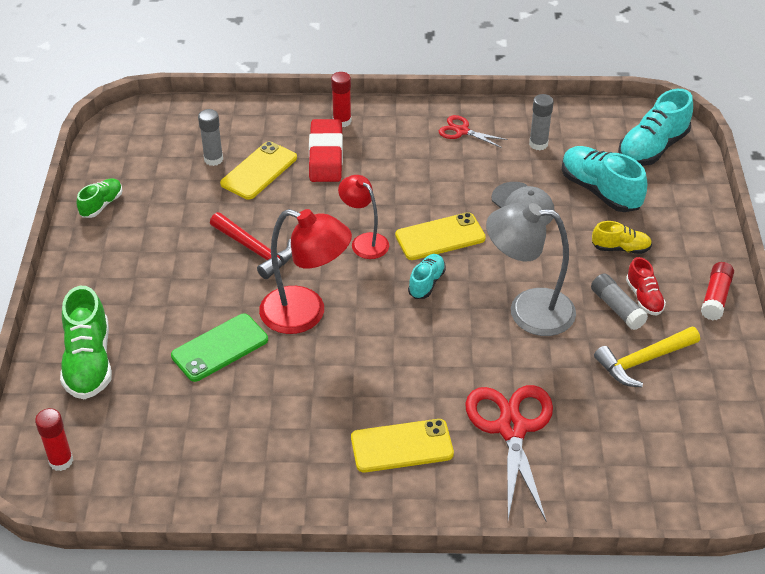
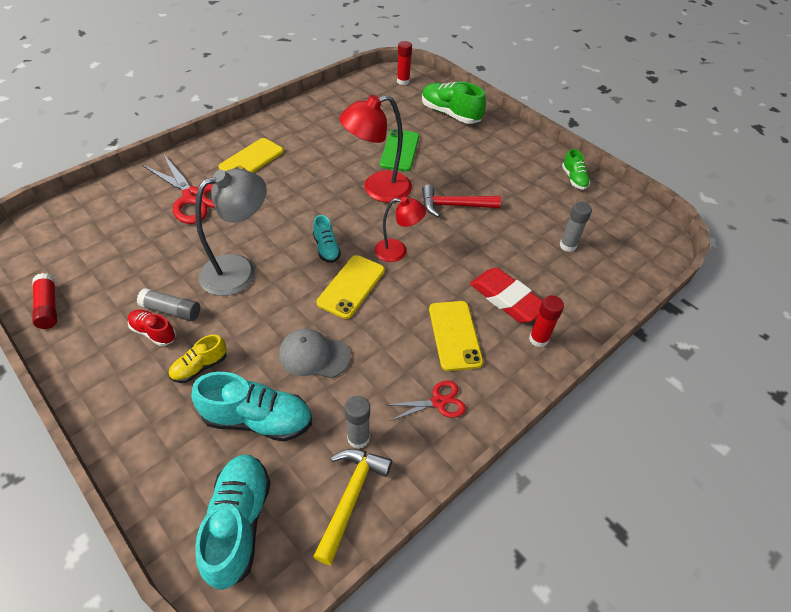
camera: 135 degrees right, 5 degrees up
yellow phone [220,141,297,200] -> yellow phone moved to [429,301,483,371]
yellow hammer [594,326,700,387] -> yellow hammer moved to [313,449,392,565]
red glue stick [701,262,734,320] -> red glue stick moved to [32,273,57,329]

